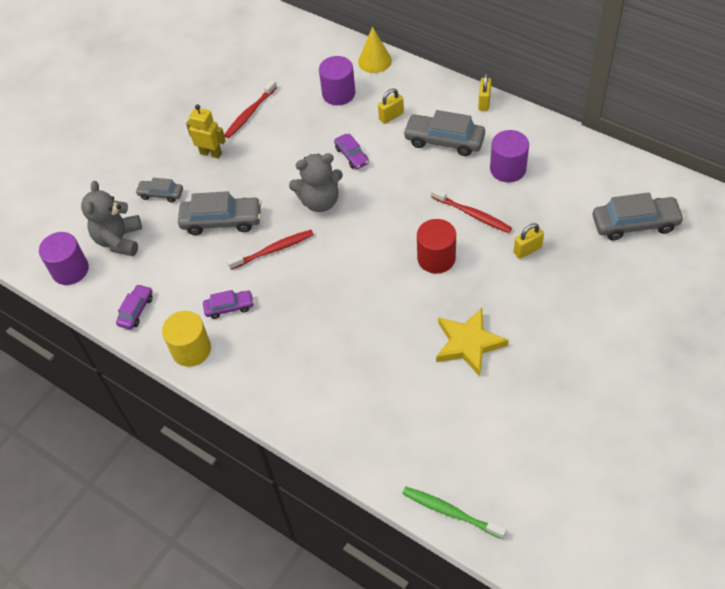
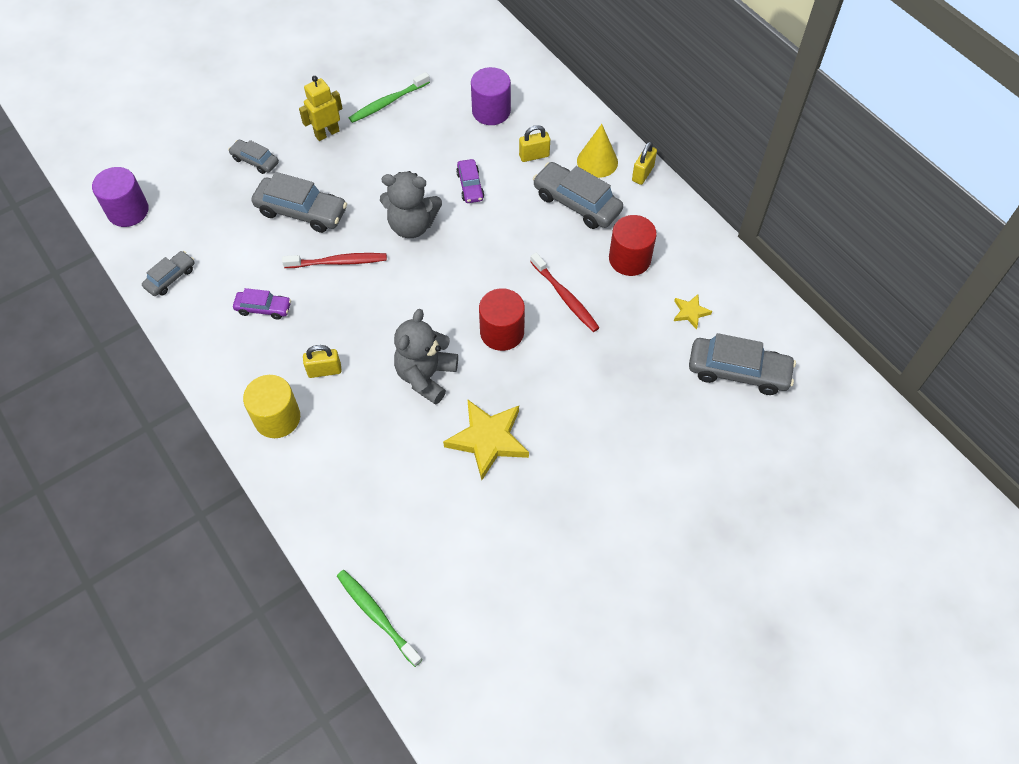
camera: 15 degrees right, 5 degrees up
grey teddy bear [81,181,142,256] -> grey teddy bear moved to [394,309,458,405]
purple car [116,284,153,330] -> grey car [142,251,195,296]
yellow cylinder [162,311,211,367] -> yellow cylinder moved to [243,375,300,438]
yellow robot [186,105,226,159] -> yellow robot turned 75 degrees counterclockwise [299,76,342,141]
red toothbrush [224,80,277,138] -> green toothbrush [349,72,430,123]
yellow cone [358,27,392,73] -> yellow cone moved to [577,124,618,178]
purple cylinder [490,130,529,182] -> red cylinder [609,215,657,276]
yellow padlock [513,223,544,259] -> yellow padlock moved to [303,345,342,378]
none -> yellow star [674,294,712,330]

